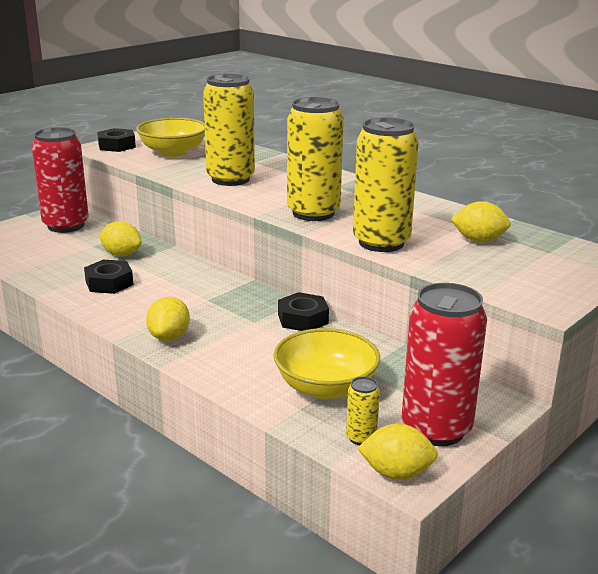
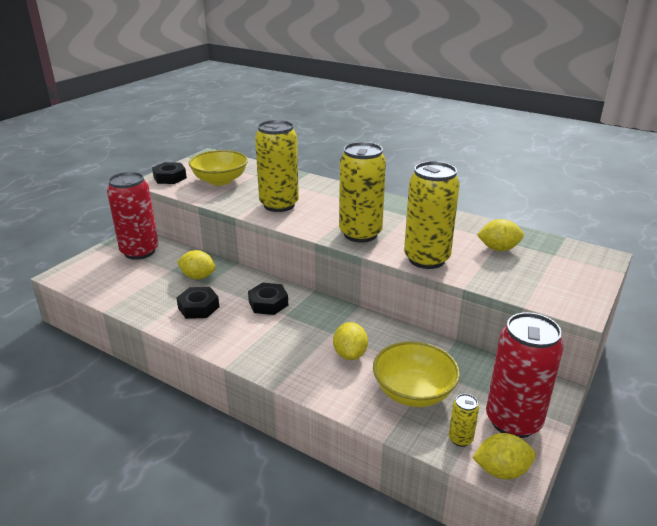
camera: 10 degrees left, 5 degrees up
yellow lemon [146,297,190,341] -> yellow lemon moved to [333,322,368,360]
black nut [278,292,329,331] -> black nut moved to [248,283,288,315]

